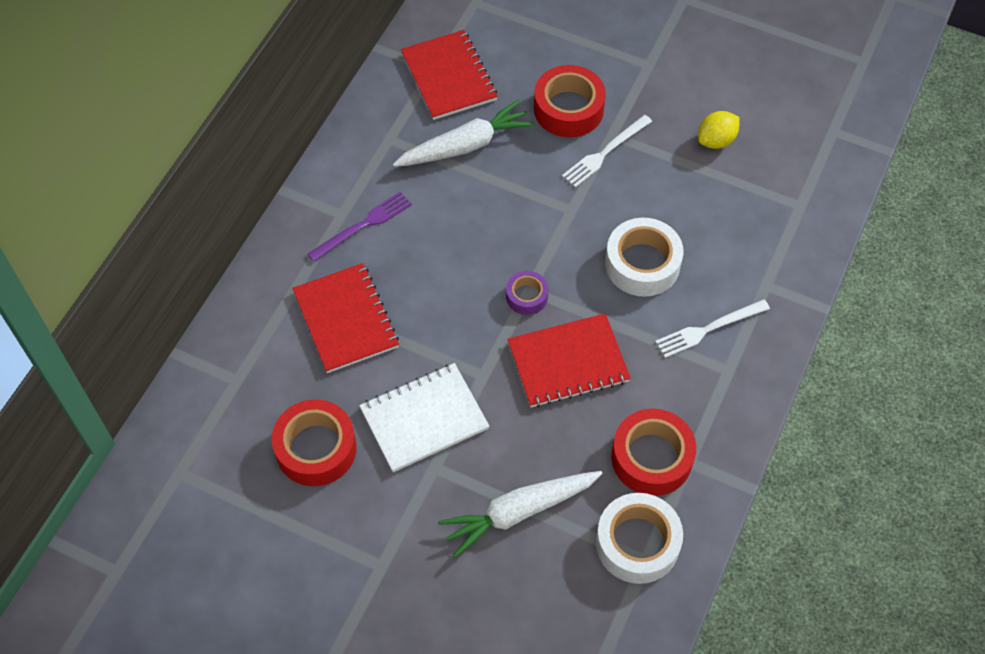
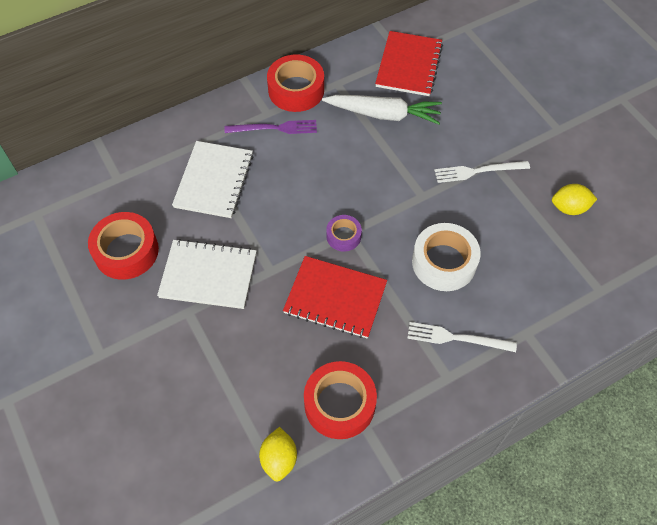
camera: 35 degrees right, 0 degrees up
red notebook [292,263,399,373] -> white notebook [172,141,253,218]
white carrot [438,471,603,558] -> none
red tape [534,65,606,137] -> red tape moved to [267,54,324,112]
white tape [596,493,683,584] -> yellow lemon [259,427,297,481]

